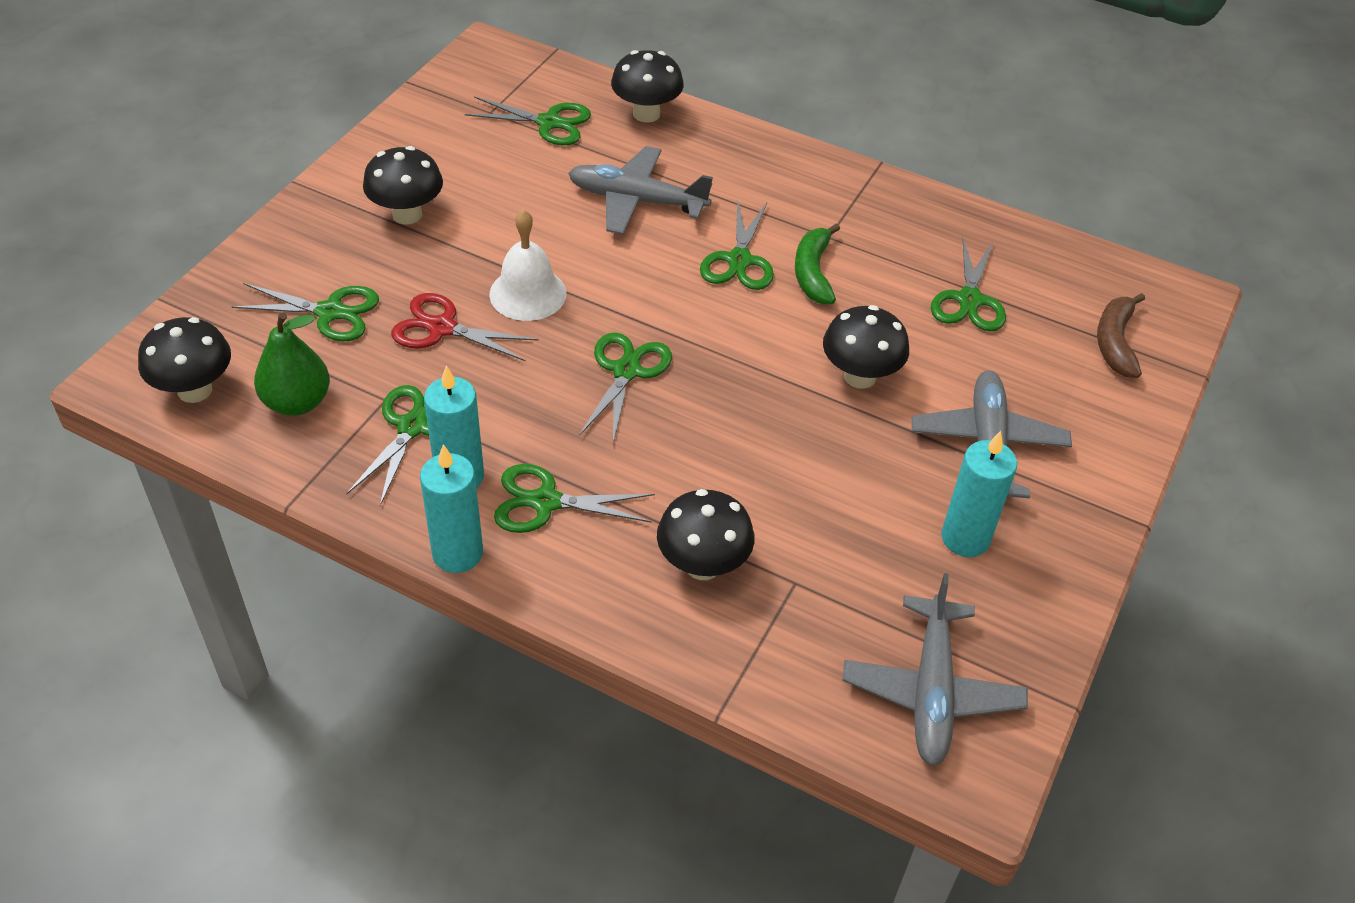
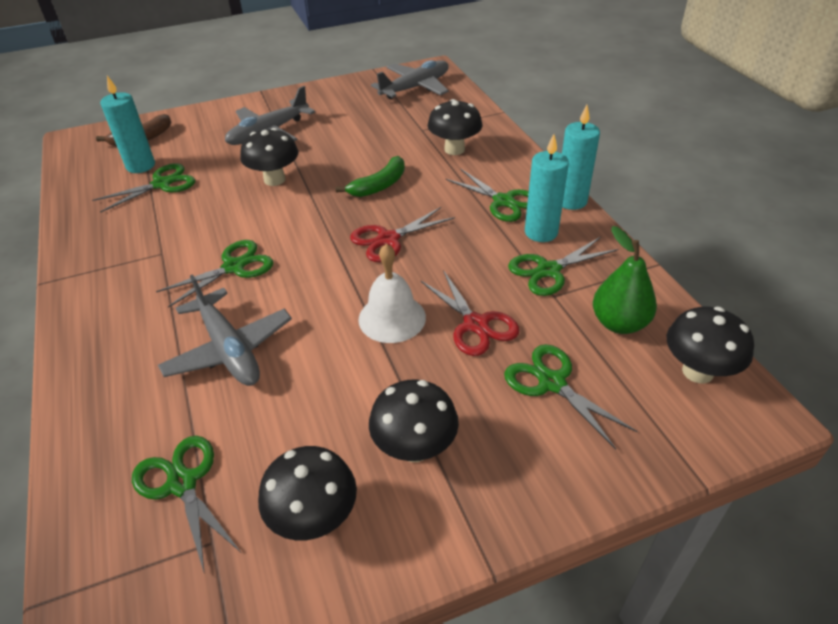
camera: 135 degrees left, 5 degrees down
green scissors [579,332,672,443] -> red scissors [350,207,455,262]
black mushroom [611,50,684,123] -> black mushroom moved to [258,446,357,540]
green banana [795,223,840,304] -> green banana moved to [335,156,405,197]
turquoise candle [942,431,1017,557] -> turquoise candle moved to [100,76,155,173]

